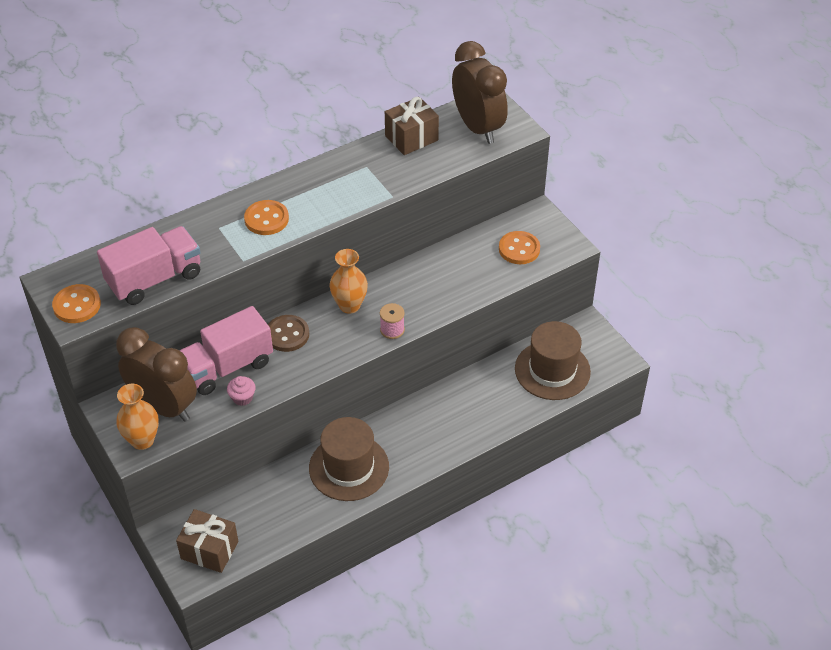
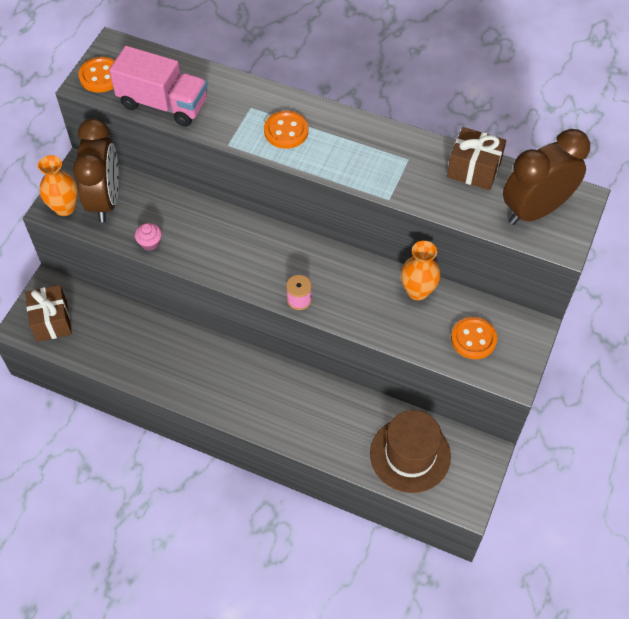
camera: 55 degrees right, 10 degrees up
pink truck [179,306,273,395] -> none
brown button [268,315,309,352] -> none
brown hat [309,417,389,501] -> none
orange vase [329,249,368,314] -> orange vase moved to [401,241,440,300]
brown clock [452,41,508,144] -> brown clock turned 150 degrees counterclockwise [503,129,590,225]

